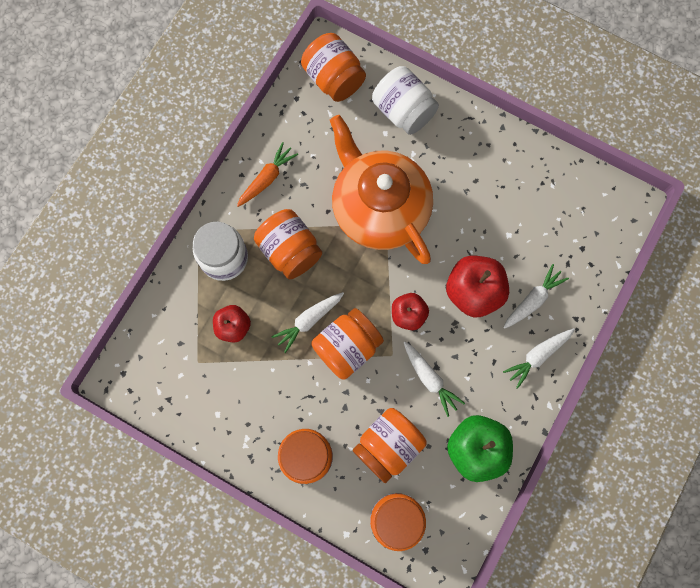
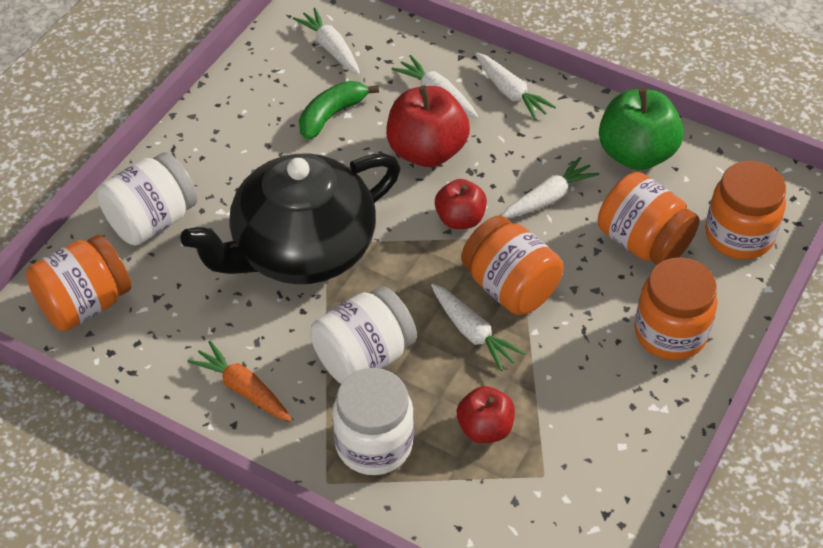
camera: 90 degrees left, 25 degrees down
orange jar [254,209,322,280] -> white jar [310,286,417,384]
orange teapot [330,115,433,264] -> black teapot [180,153,401,284]
none -> white carrot [293,8,360,75]
none -> green banana [299,81,379,139]

